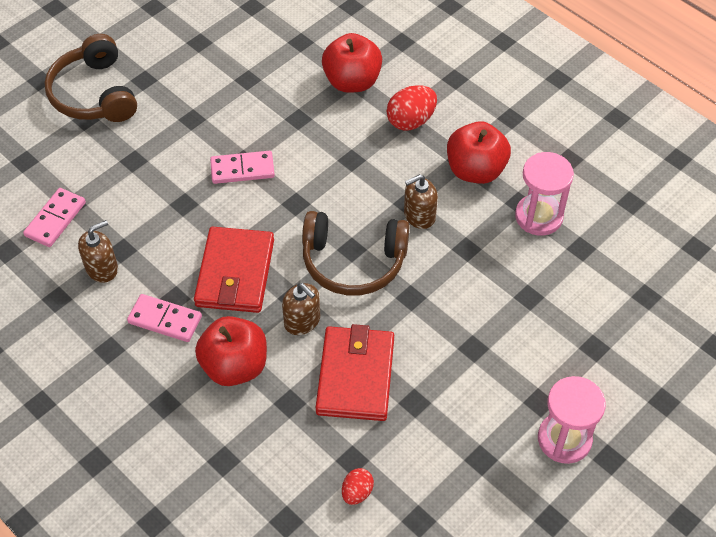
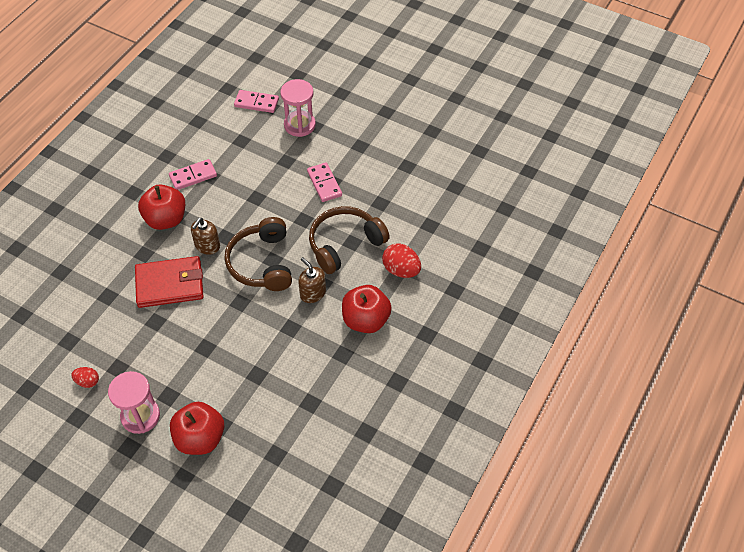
camera: 75 degrees right, 0 degrees up
brown headphones [44,34,137,122] -> brown headphones moved to [309,206,390,274]
brown soap dispenser [78,220,118,283] -> none
pink domino [127,294,202,342] -> pink domino turned 60 degrees clockwise [169,159,217,190]
red wallet [194,227,274,313] -> none
red apple [322,33,382,93] -> red apple moved to [170,402,224,455]
red egg [342,468,374,505] -> red egg moved to [71,367,99,388]
pink hourglass [515,152,574,236] -> pink hourglass moved to [280,79,316,137]

